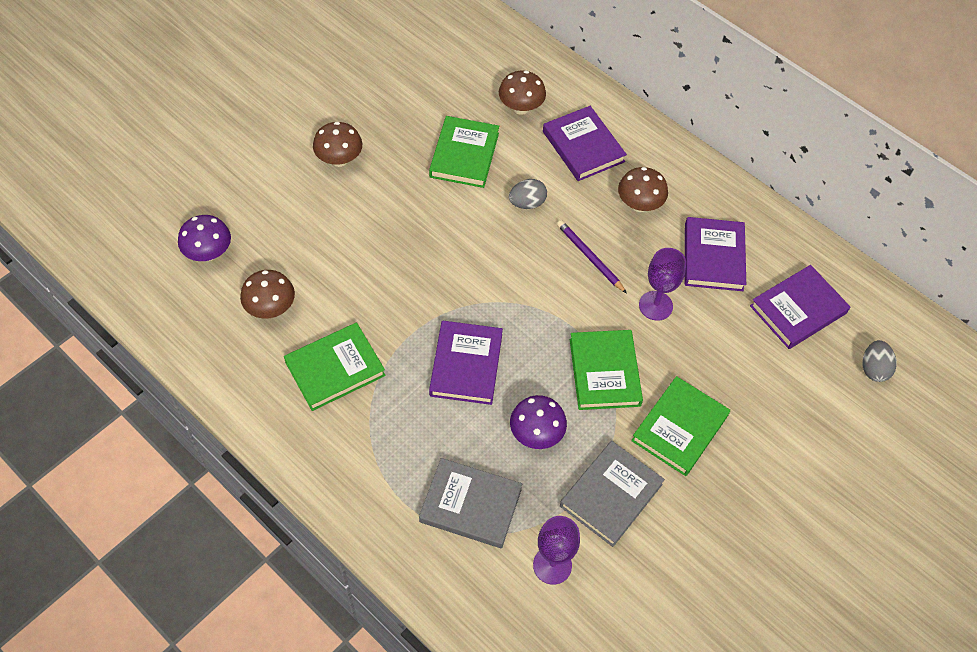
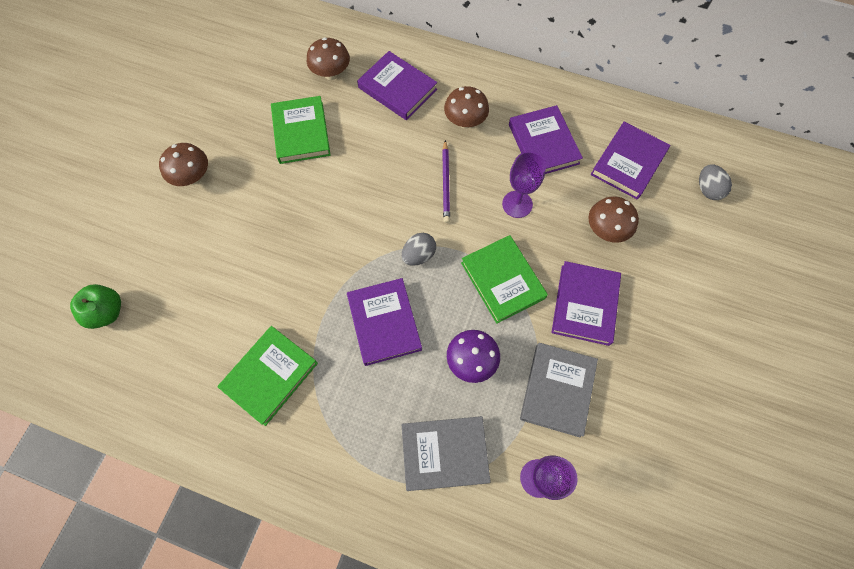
camera: 20 degrees left, 10 degrees up
purple mushroom [178,215,231,261] -> green apple [70,284,121,329]
brown mushroom [240,270,295,319] -> brown mushroom moved to [588,196,639,242]
grey egg [509,179,547,209] -> grey egg moved to [402,233,436,266]
purple pencil [557,220,627,294] -> purple pencil turned 120 degrees counterclockwise [442,140,450,223]
green book [631,376,730,476] -> purple book [552,261,621,346]

